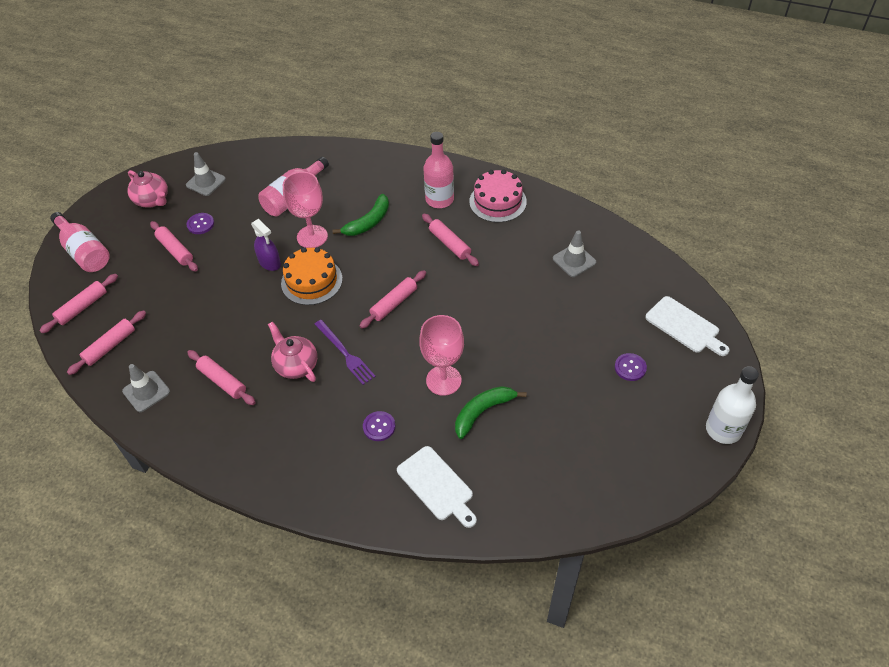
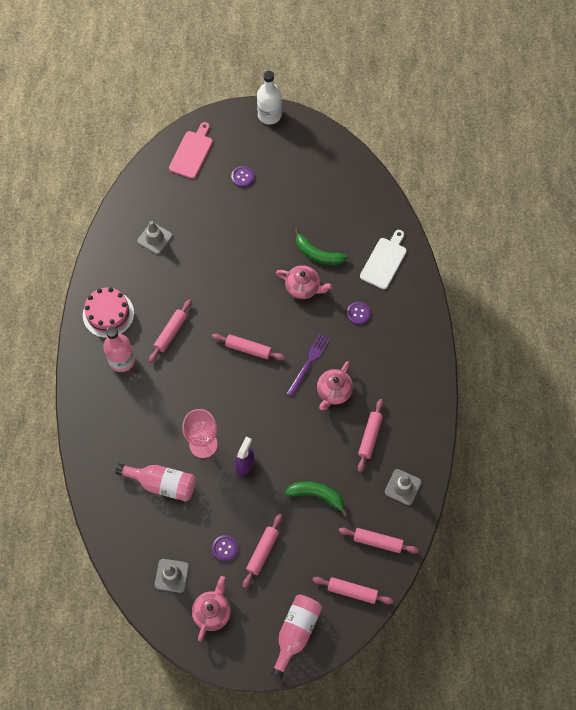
camera: 115 degrees left, 15 degrees up
orange cake [281,247,343,305] -> none
green banana [332,194,389,236] -> green banana moved to [285,481,348,517]
pink goblet [419,315,464,396] -> pink teapot [276,265,332,299]
white cutting board [645,296,730,356] -> pink cutting board [169,122,213,179]

